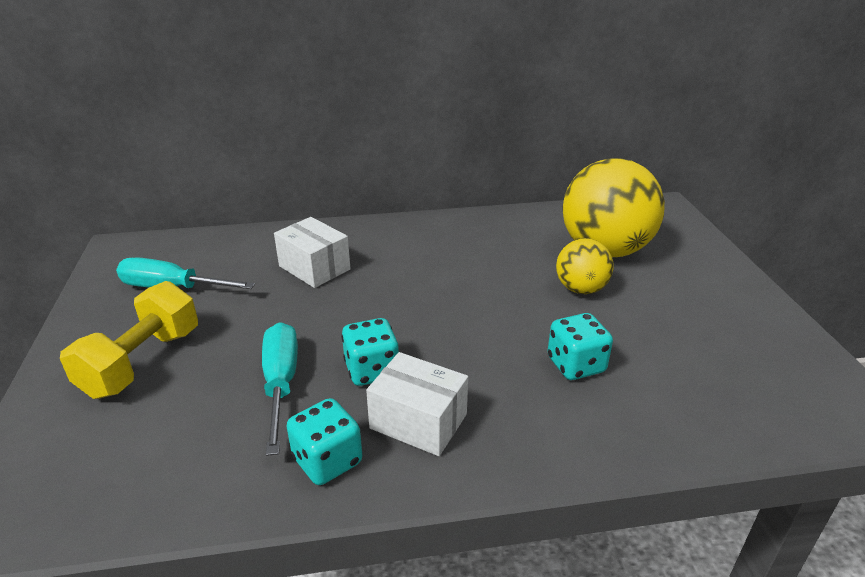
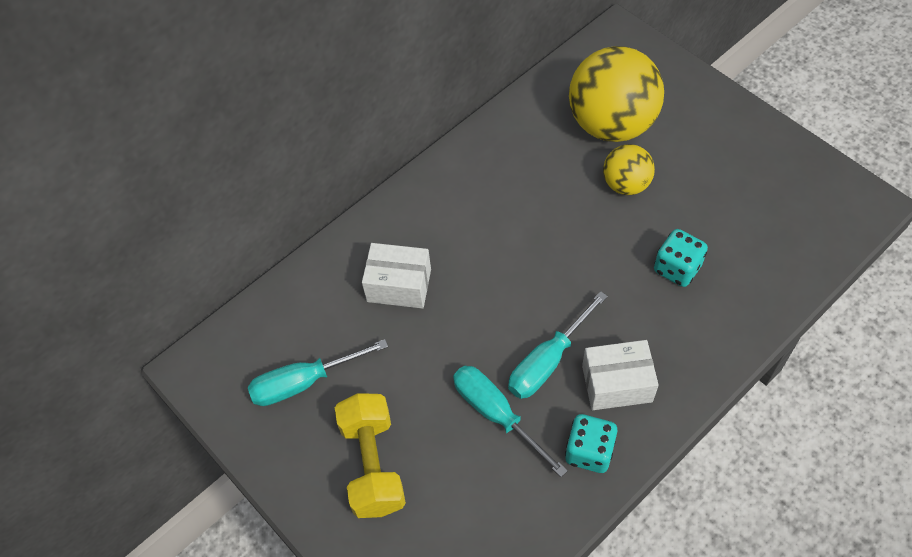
camera: 30 degrees left, 25 degrees up
turquoise dice [341,318,399,386] -> turquoise screwdriver [508,291,608,399]

